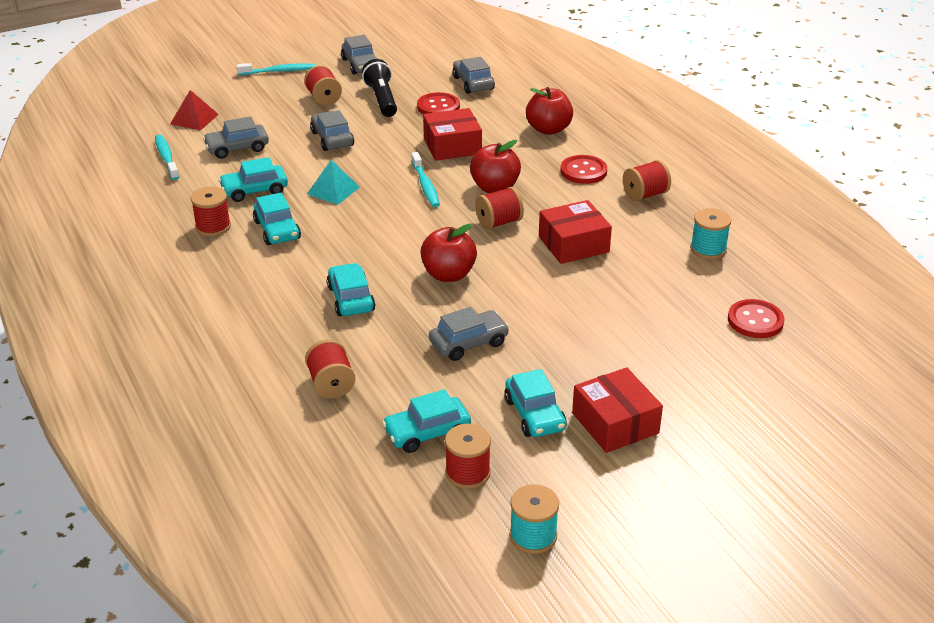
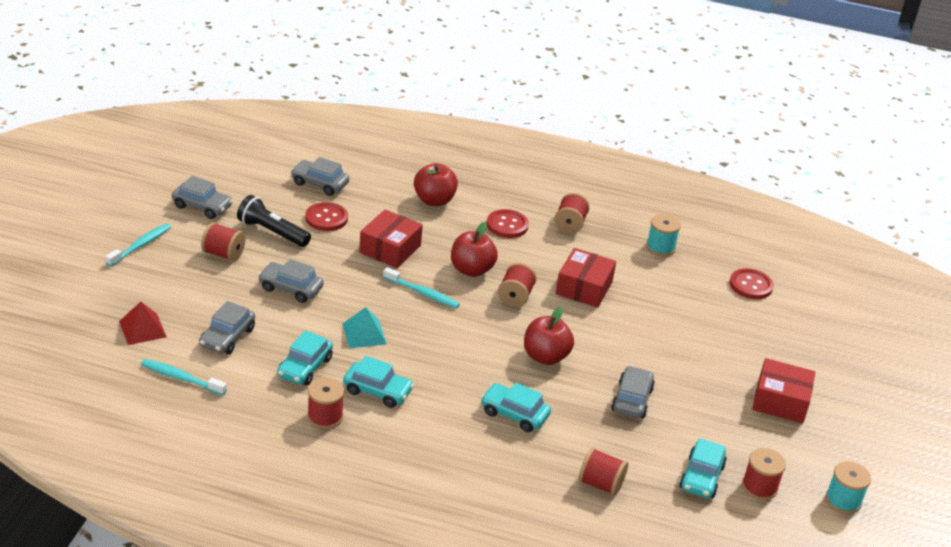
camera: 50 degrees left, 0 degrees up
turquoise car [504,369,567,437] -> none

